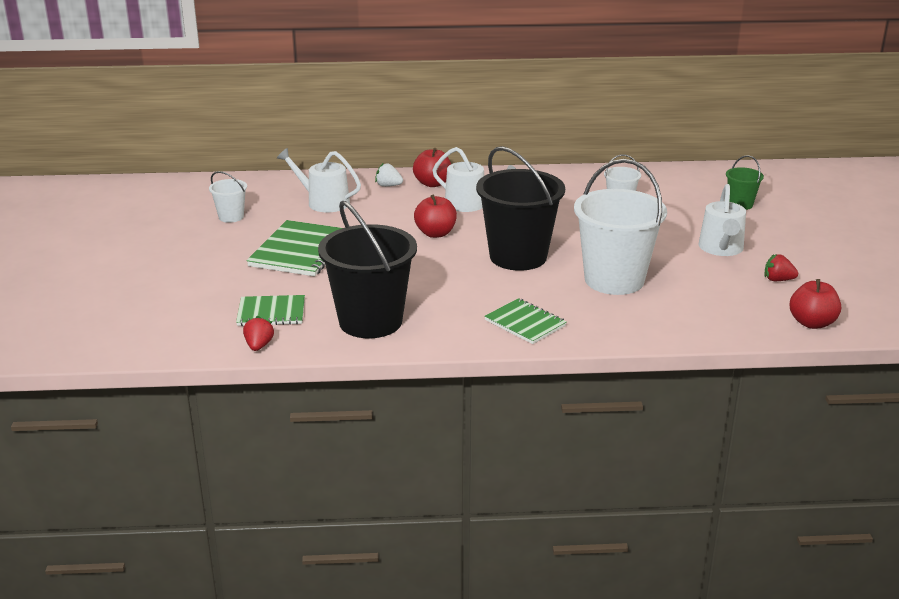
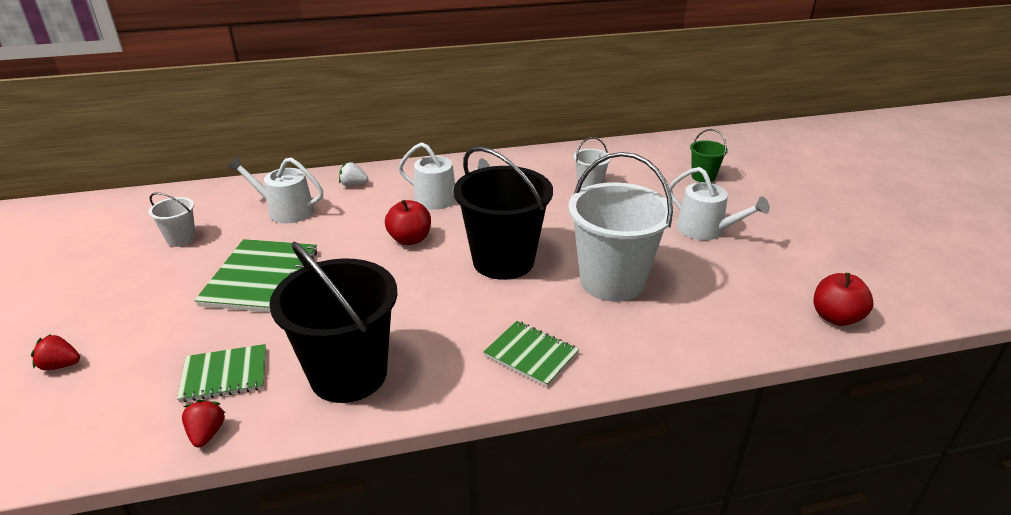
camera: 10 degrees left, 5 degrees up
red apple [413,148,451,187] -> none
white watering can [698,184,746,256] -> white watering can turned 45 degrees counterclockwise [669,167,770,240]
red strawberry [765,254,798,281] -> red strawberry moved to [31,334,80,370]

